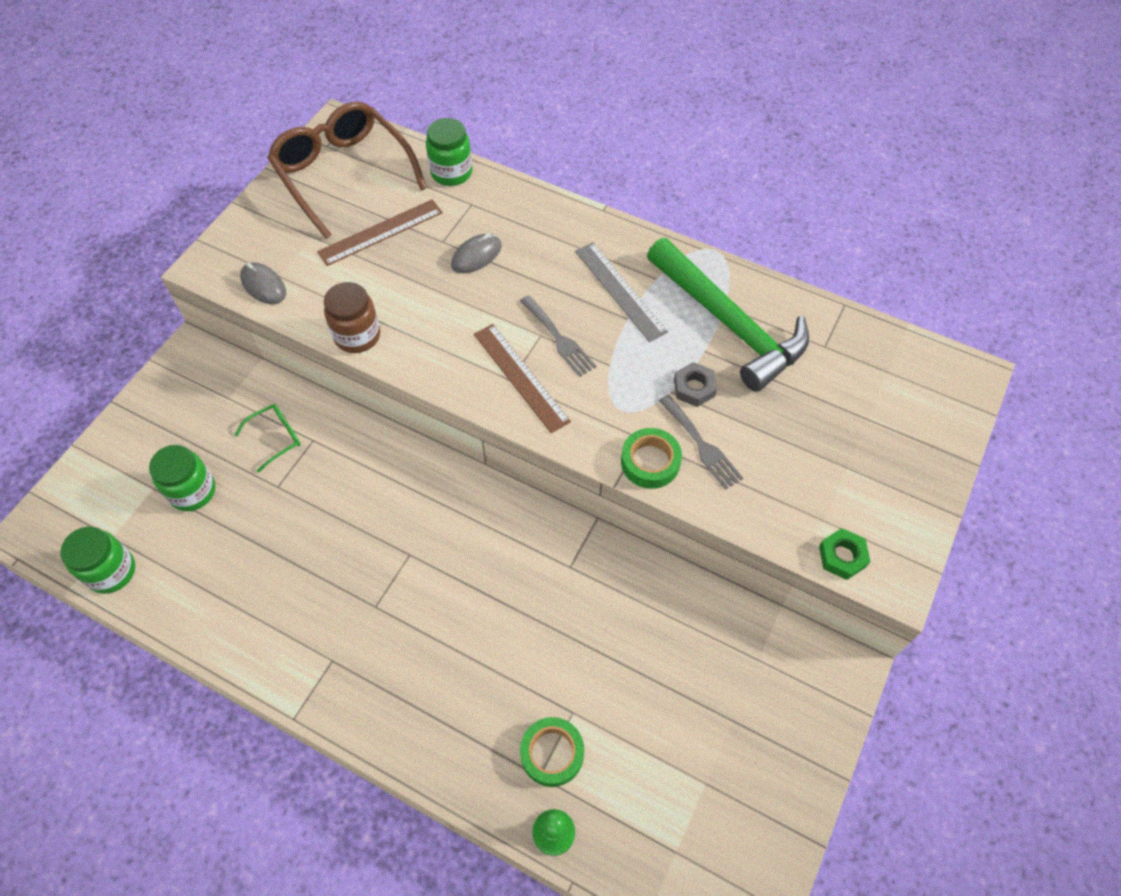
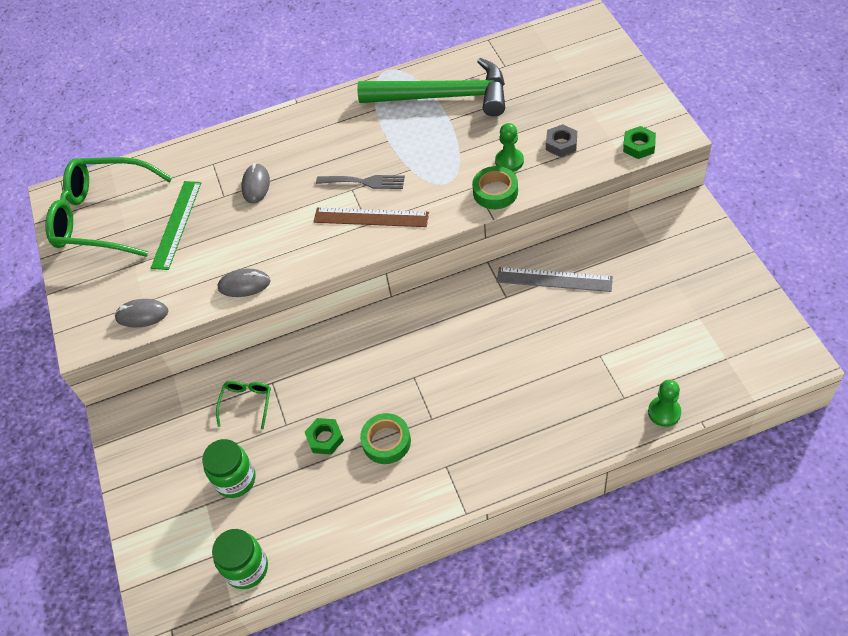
camera: 40 degrees left, 5 degrees down
brown glasses [267,101,427,239] -> green glasses [45,157,172,257]
brown ruler [317,199,443,266] -> green ruler [151,181,201,270]
brown jar [324,282,380,353] -> grey mouse [218,269,271,297]
green jar [426,118,472,186] -> none
green tape [520,717,584,787] -> green tape moved to [360,413,411,464]
grey ruler [575,242,668,342] -> grey ruler moved to [497,267,613,292]
grey fork [659,395,743,490] -> green pawn [495,123,524,172]
grey nut [674,362,717,407] -> grey nut moved to [546,124,577,157]
none -> green nut [305,418,344,455]

